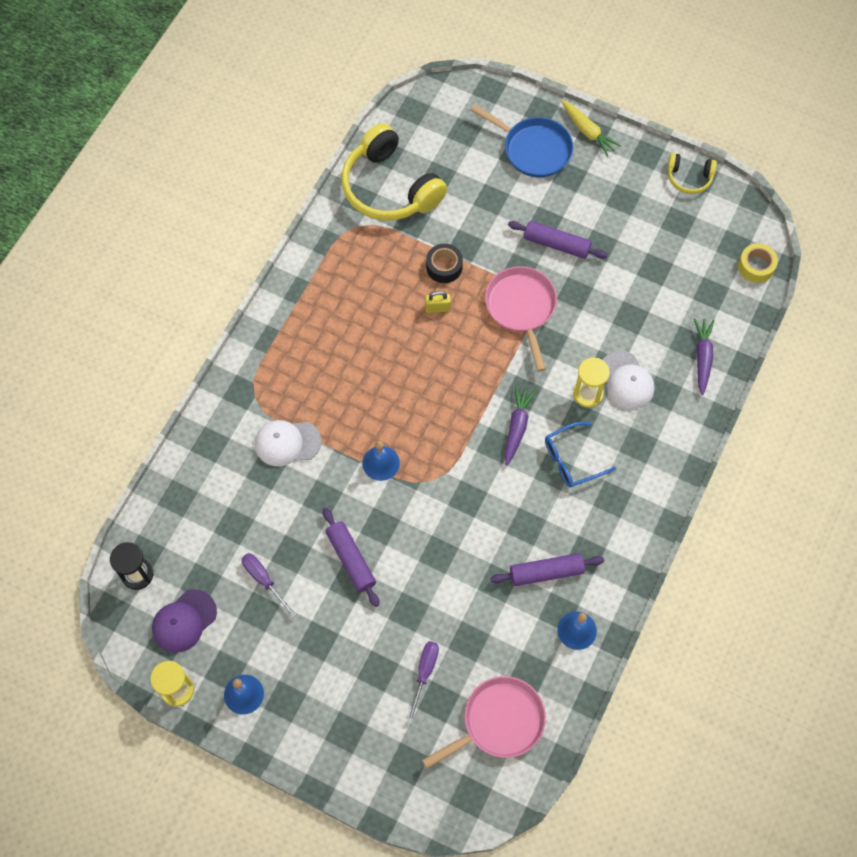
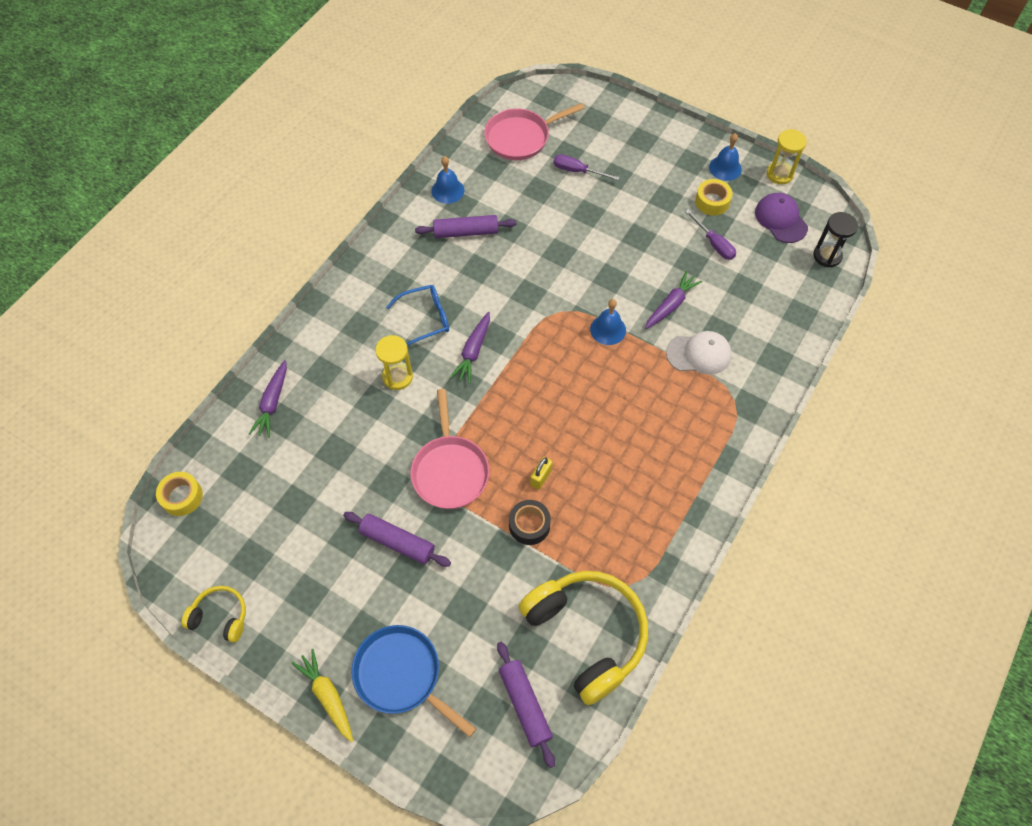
camera: 175 degrees left, 5 degrees down
purple cap [152,589,217,653] -> purple cap turned 75 degrees counterclockwise [755,193,808,243]
purple rolling pin [323,508,379,607] -> purple rolling pin moved to [497,642,555,768]
purple screwdriver [407,641,439,723] -> purple screwdriver turned 90 degrees clockwise [553,154,620,180]
yellow padlock [425,291,451,313] -> yellow padlock turned 60 degrees counterclockwise [530,457,553,490]
white cap [603,351,655,410] -> none
none -> purple carrot [645,271,702,329]
none -> yellow tape [695,179,733,215]

